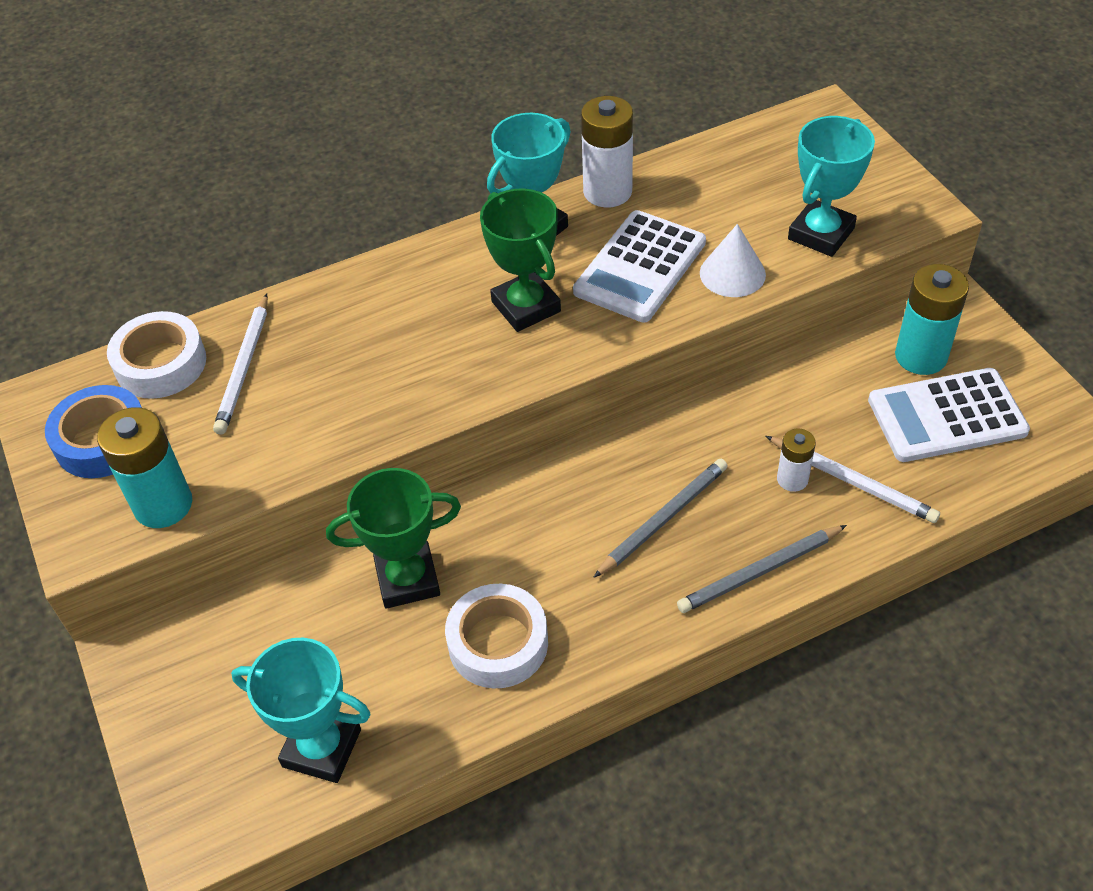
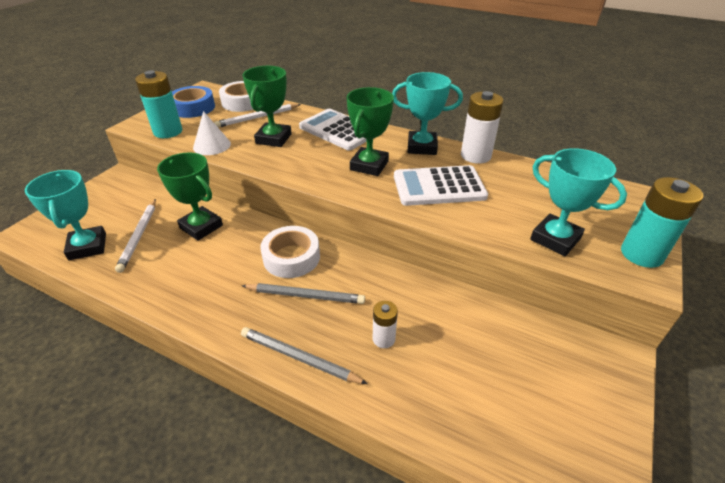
camera: 50 degrees right, 10 degrees down
white tape [445,584,548,688] -> white tape moved to [260,226,320,278]
white cone [700,224,766,297] -> white cone moved to [193,111,231,155]
white pencil [766,436,940,523] -> white pencil moved to [115,199,156,273]
turquoise trophy [788,116,875,257] -> turquoise trophy turned 45 degrees clockwise [530,148,627,256]
white calculator [868,368,1030,462] -> white calculator moved to [299,109,367,151]
turquoise battery [895,264,969,375] -> turquoise battery moved to [621,177,703,268]
none -> green trophy [243,66,292,147]

